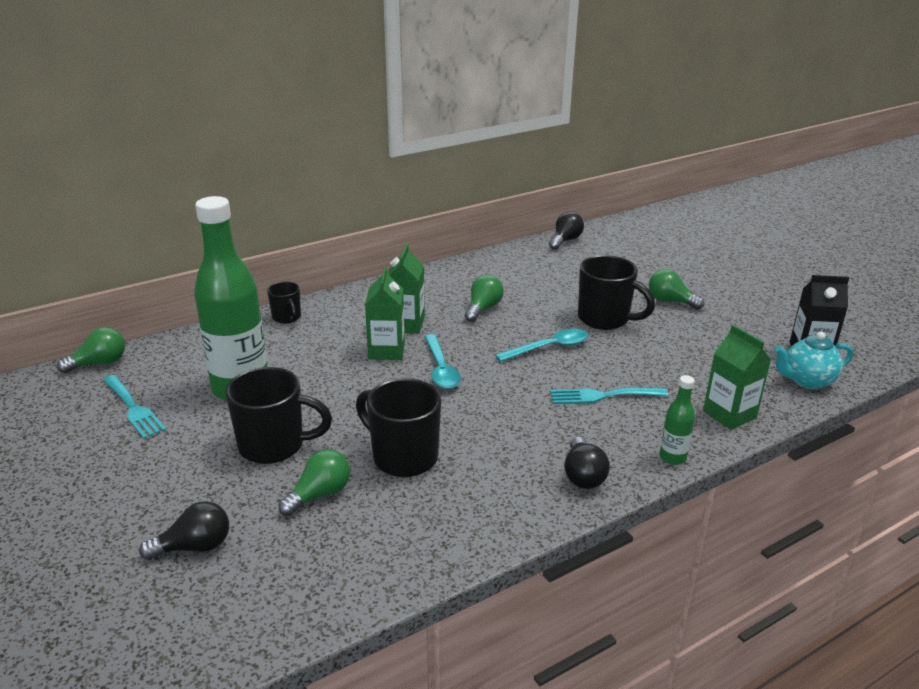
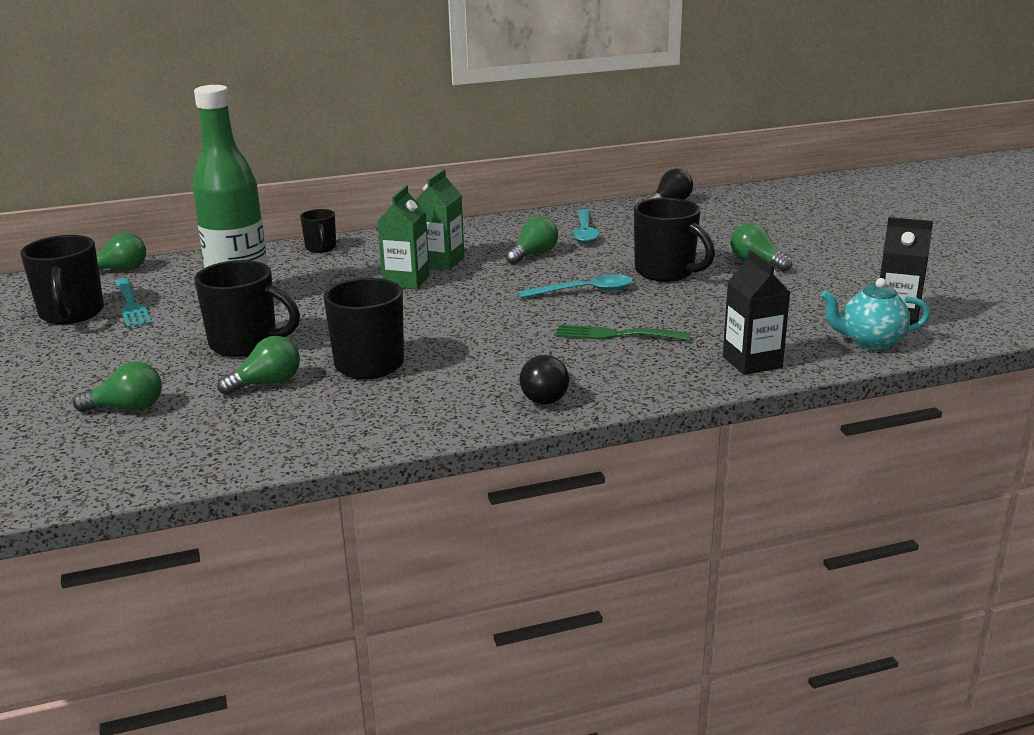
camera: 15 degrees right, 5 degrees down
black light bulb [139,501,229,560] -> green light bulb [73,361,162,412]
turquoise spoon [425,334,461,389] -> turquoise spoon moved to [571,209,599,243]
turquoise fork [550,387,668,404] -> green fork [556,325,691,341]
green bottle [660,375,695,465] -> none
green carton [703,325,771,430] -> black carton [723,250,790,375]
none -> black mug [20,235,104,324]

